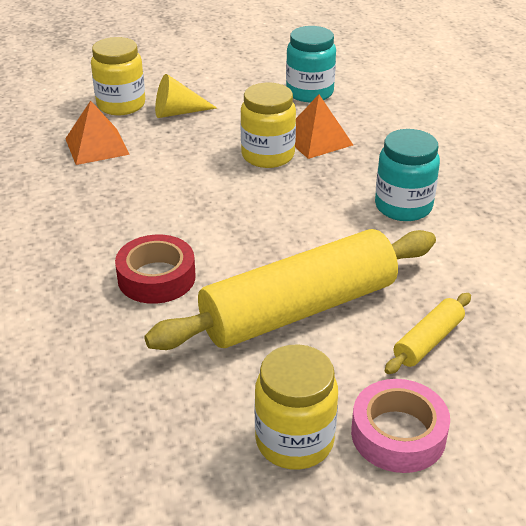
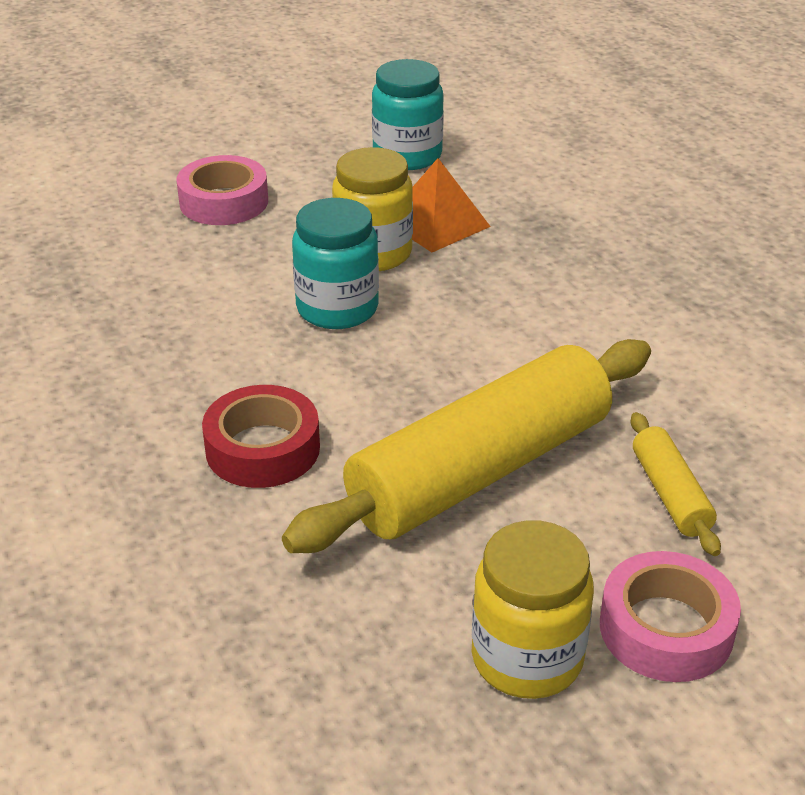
camera: 10 degrees left, 0 degrees up
orange pyramid [65,100,130,165] -> none
yellow jar [91,37,145,115] -> none
yellow cone [155,74,217,118] -> pink tape [176,155,268,225]
turquoise jar [375,129,440,221] -> turquoise jar moved to [292,198,379,329]
yellow rolling pin [385,293,471,374] -> yellow rolling pin turned 45 degrees counterclockwise [631,412,721,556]

